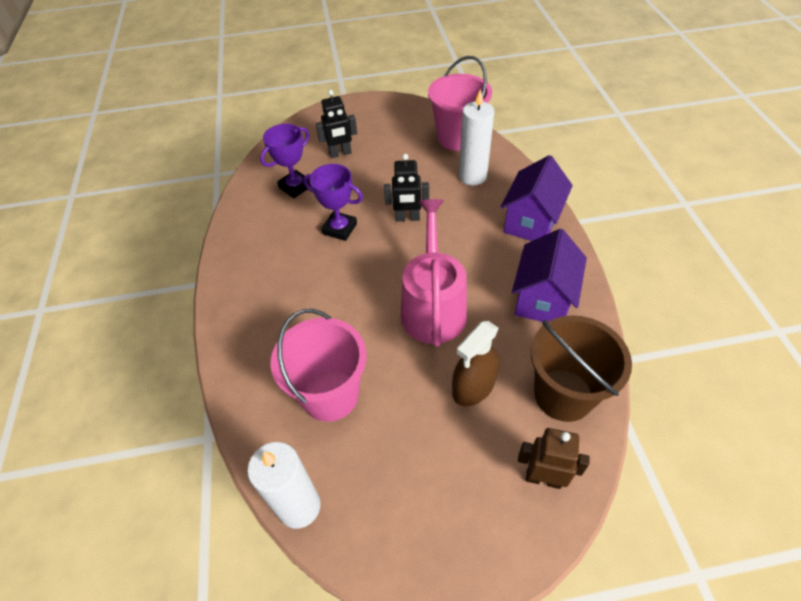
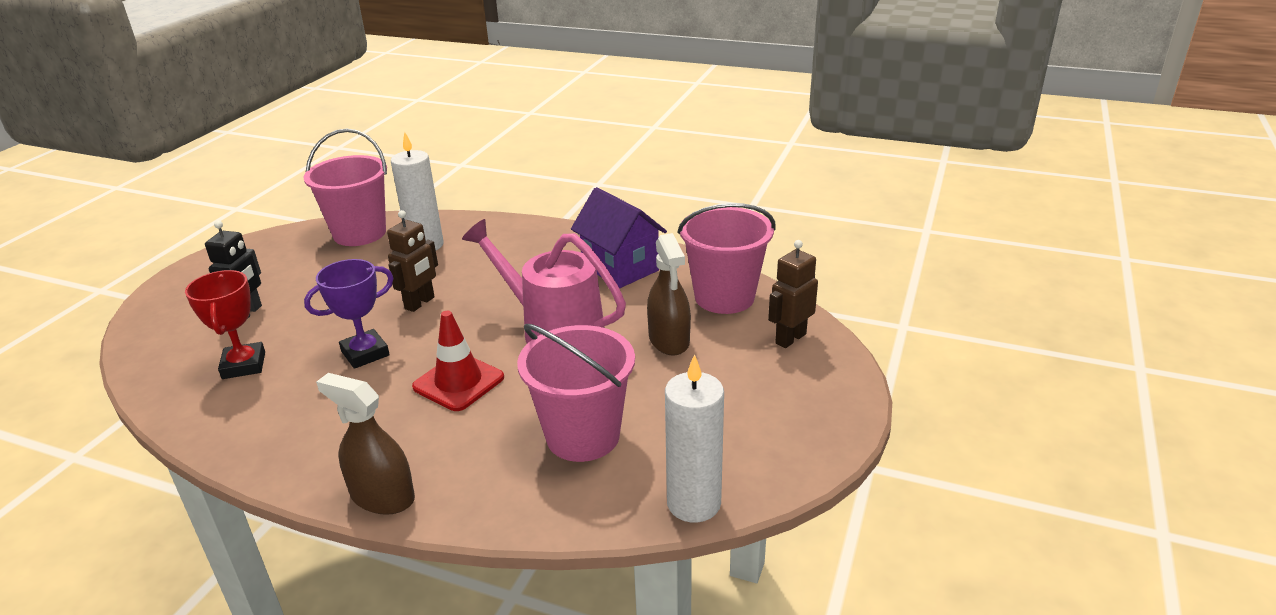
camera: 60 degrees left, 20 degrees down
purple trophy [260,124,311,198] -> red trophy [185,270,265,379]
black robot [384,154,429,222] -> brown robot [387,210,438,312]
purple house [500,155,573,241] -> none
brown bucket [531,315,632,422] -> pink bucket [678,203,775,314]
none -> brown spray bottle [316,373,415,515]
none -> red traffic cone [412,311,504,411]

